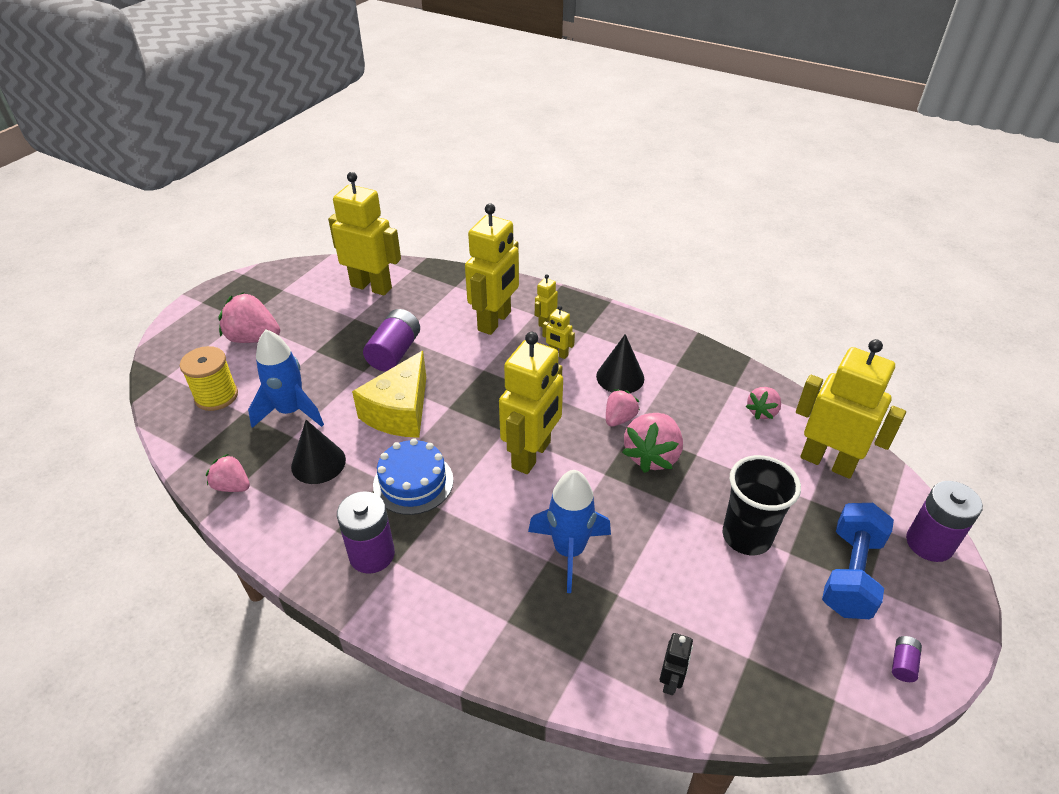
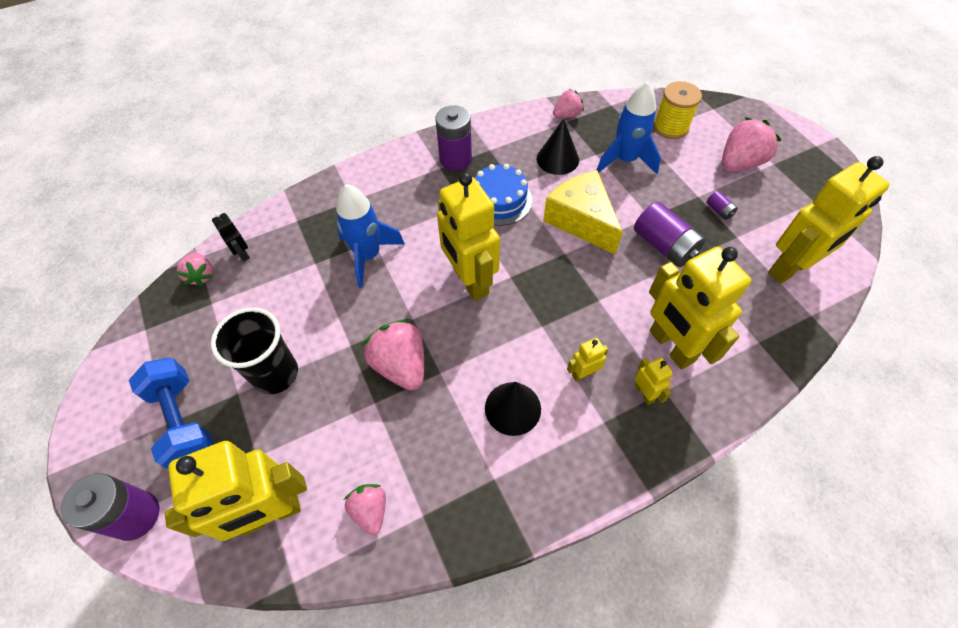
camera: 125 degrees right, 15 degrees up
pink strawberry [606,389,640,427] -> pink strawberry moved to [176,253,213,286]
purple battery [892,636,922,682] -> purple battery moved to [707,191,738,220]

